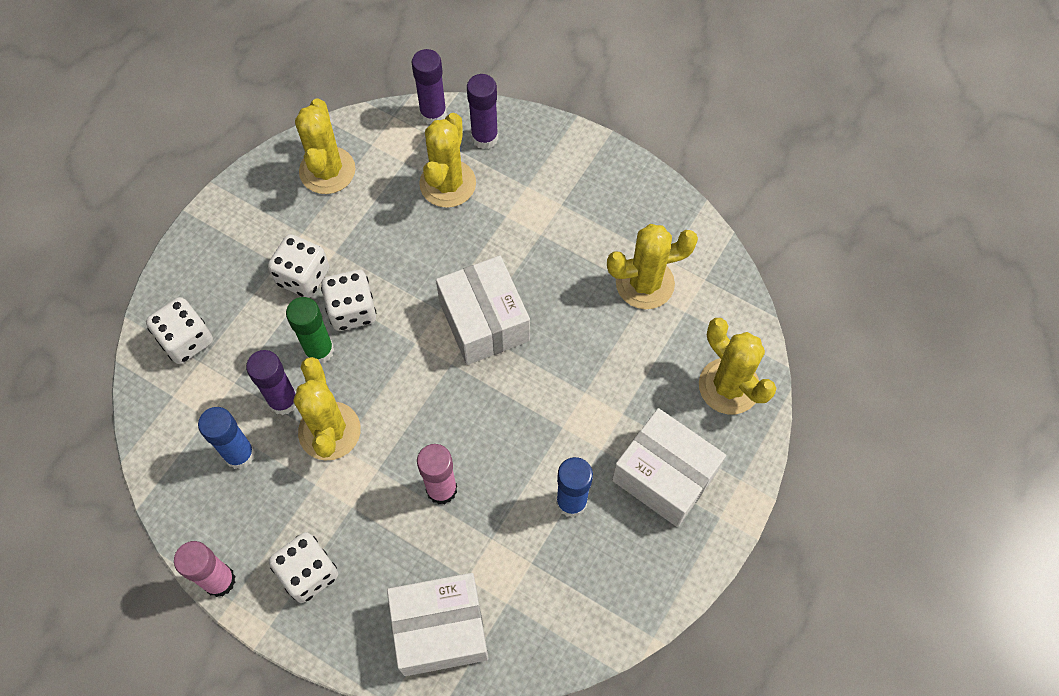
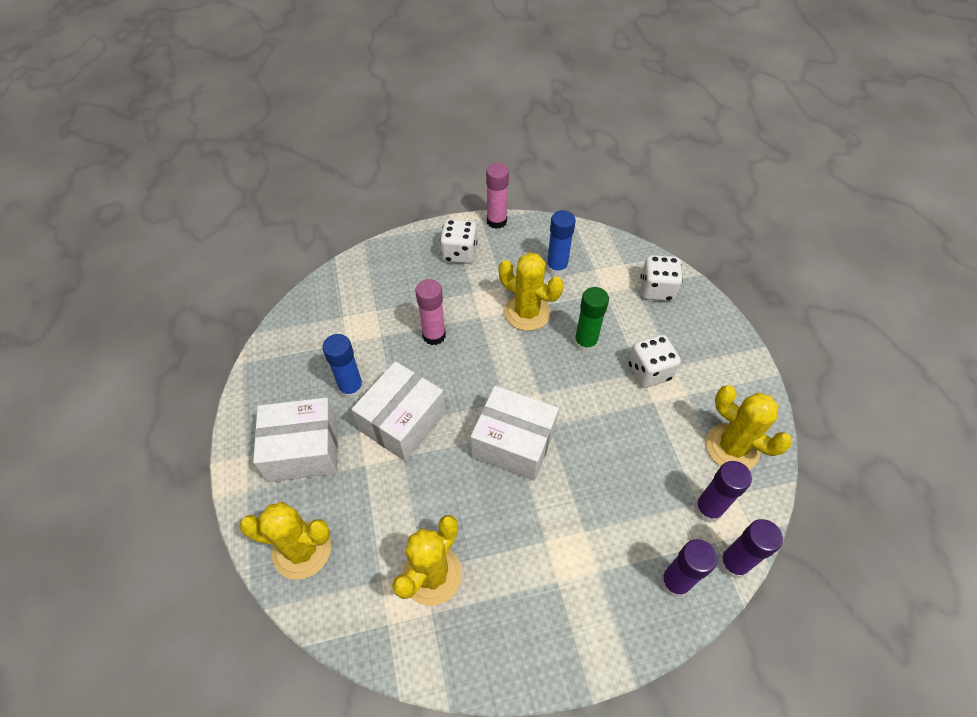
camera: 135 degrees right, 10 degrees down
purple glue stick [246,350,296,415] -> purple glue stick moved to [694,461,752,523]
white dice [321,270,376,331] -> none
white box [387,573,488,676] -> white box moved to [351,361,446,461]
yellow cactus [419,113,476,208] -> none

